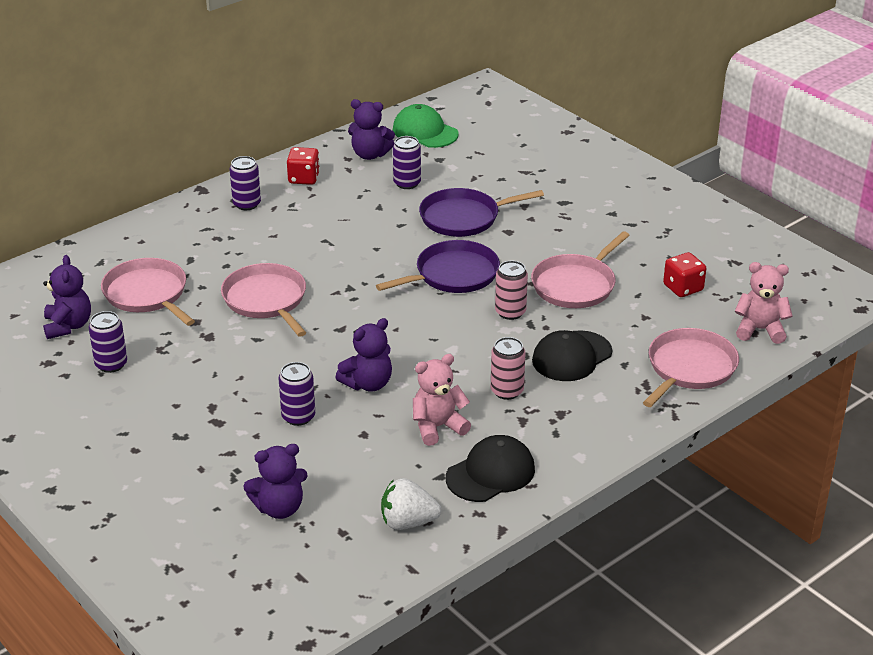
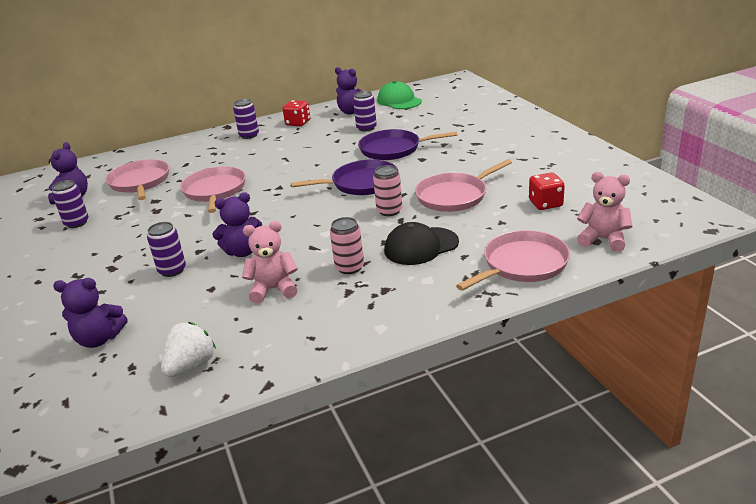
camera: 20 degrees right, 5 degrees down
white strawberry [381,478,441,530] -> white strawberry turned 105 degrees clockwise [161,322,216,377]
black cap [446,435,535,502] -> none

